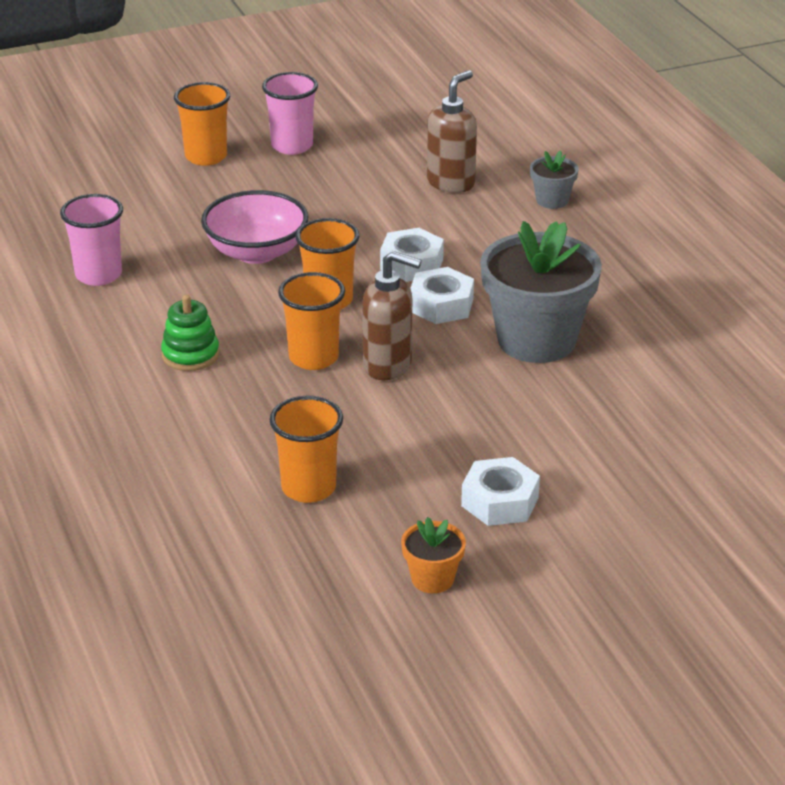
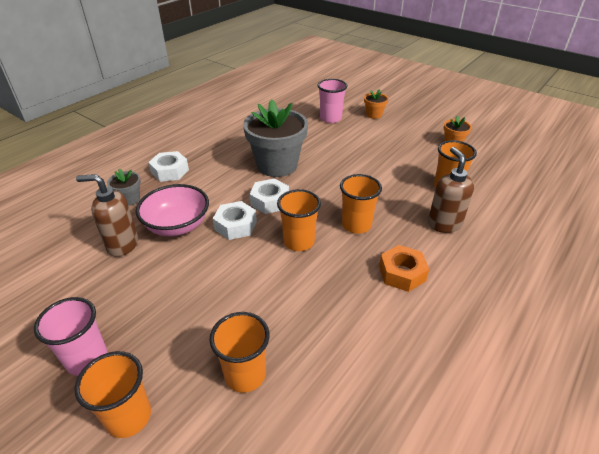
camera: 120 degrees left, 5 degrees up
pink cup [60,194,123,286] -> pink cup moved to [318,79,348,123]
green stacking toy [161,295,219,371] -> orange nut [379,245,429,292]
pink bowl [201,190,308,264] -> pink bowl moved to [136,184,209,236]
brown soap dispenser [362,251,421,380] -> brown soap dispenser moved to [428,147,474,233]
white nut [461,457,540,526] -> white nut moved to [148,151,189,182]
none -> orange cup [209,312,270,393]
none -> orange flower pot [364,89,388,119]

